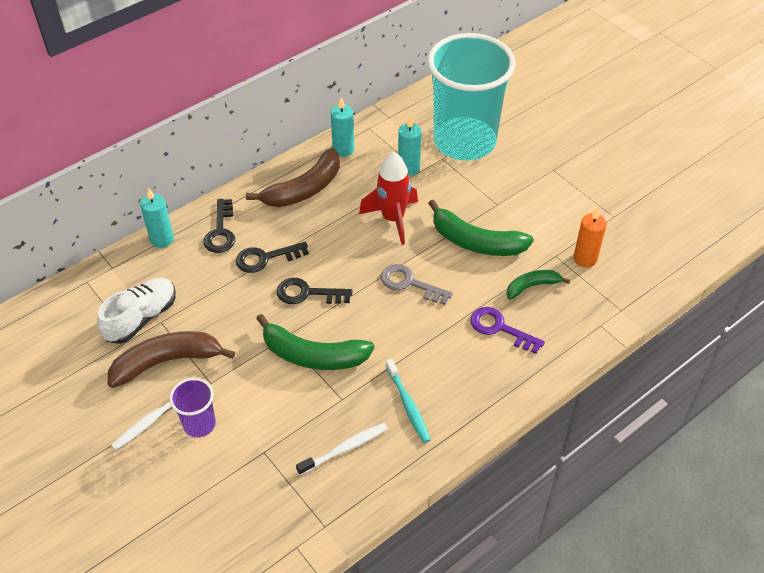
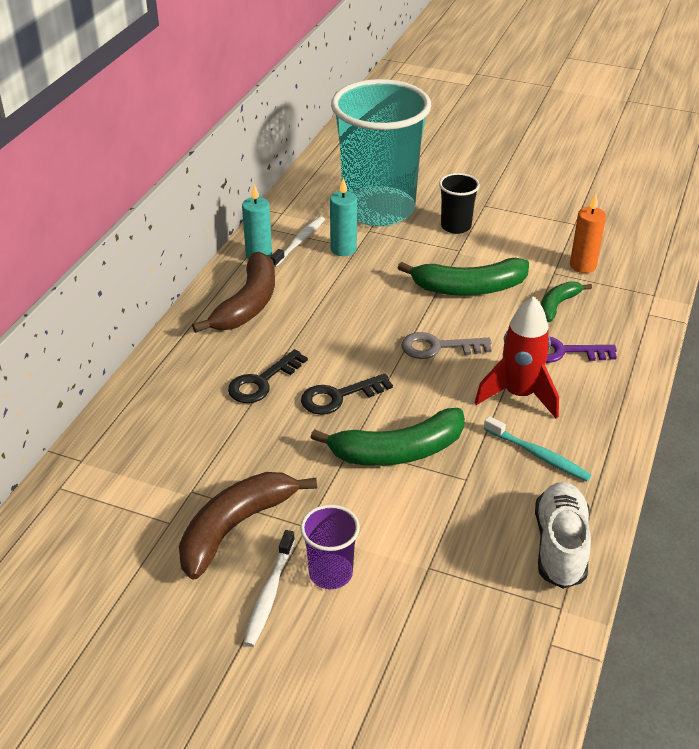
camera: 30 degrees left, 10 degrees down
white shoe [97,278,176,344] -> white shoe moved to [535,482,591,589]
turquoise candle [140,188,174,248] -> none
black key [203,199,235,253] -> none
white toothbrush [296,423,388,475] -> white toothbrush moved to [270,216,325,267]
red rocket [359,151,418,245] -> red rocket moved to [475,297,559,419]
none -> black cup [439,173,480,234]

